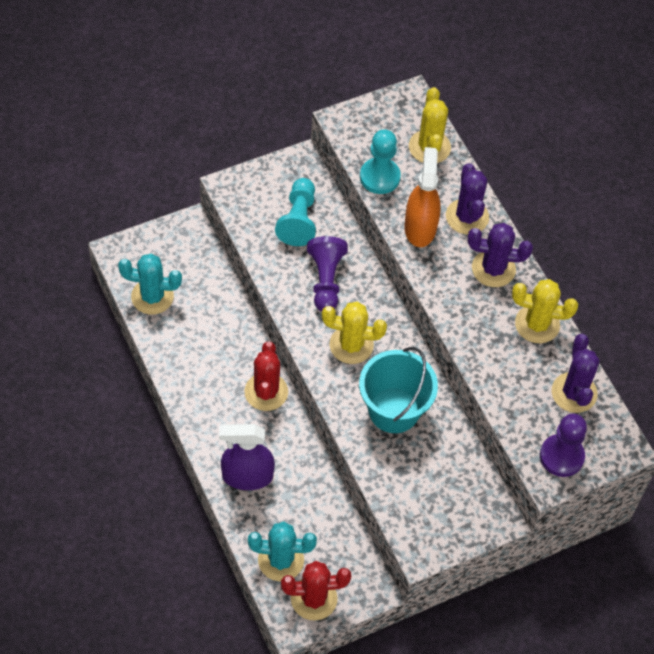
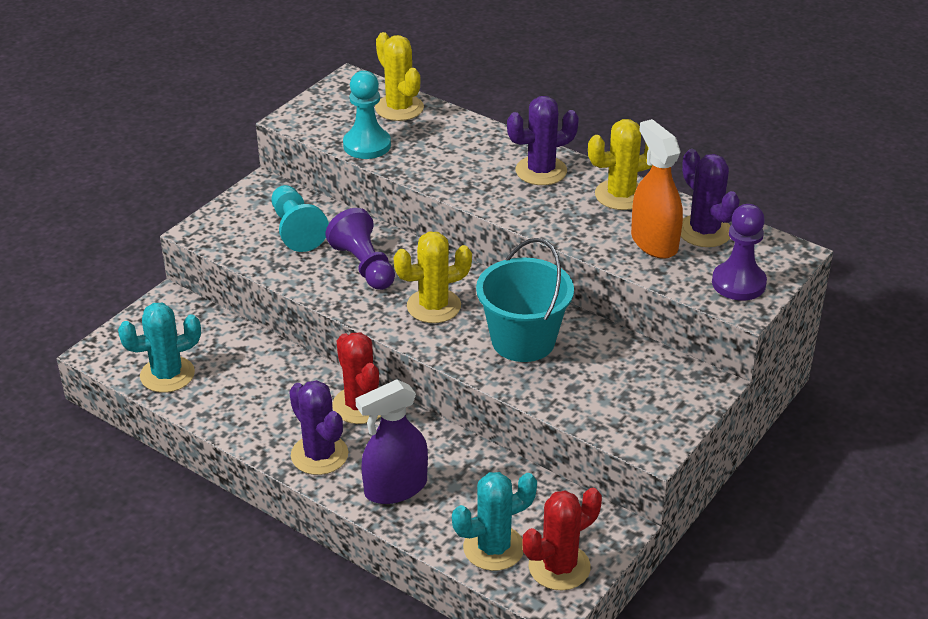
camera: 25 degrees left, 20 degrees down
orange spray bottle [404,147,441,247] -> orange spray bottle moved to [631,119,683,259]
purple cactus [446,163,489,234] -> purple cactus moved to [289,380,348,475]

